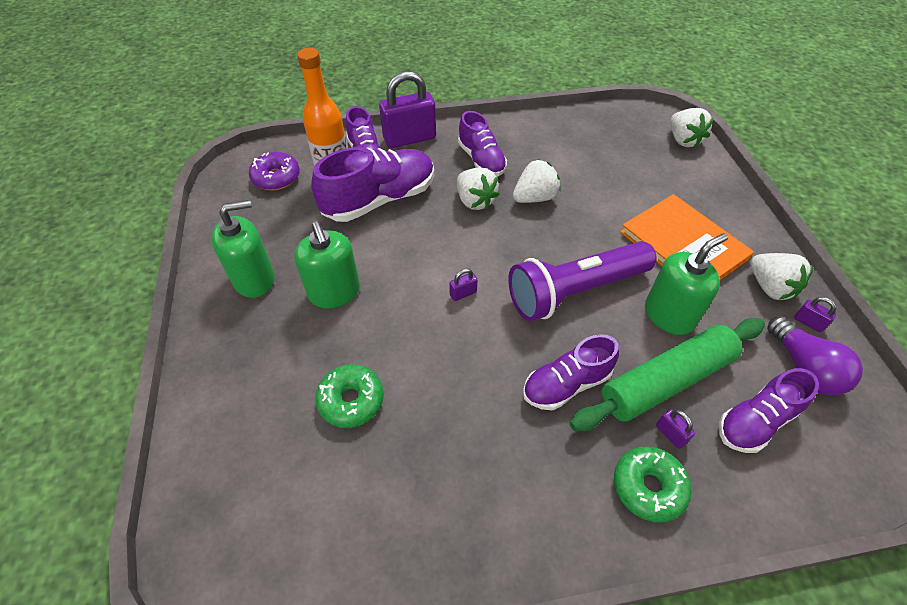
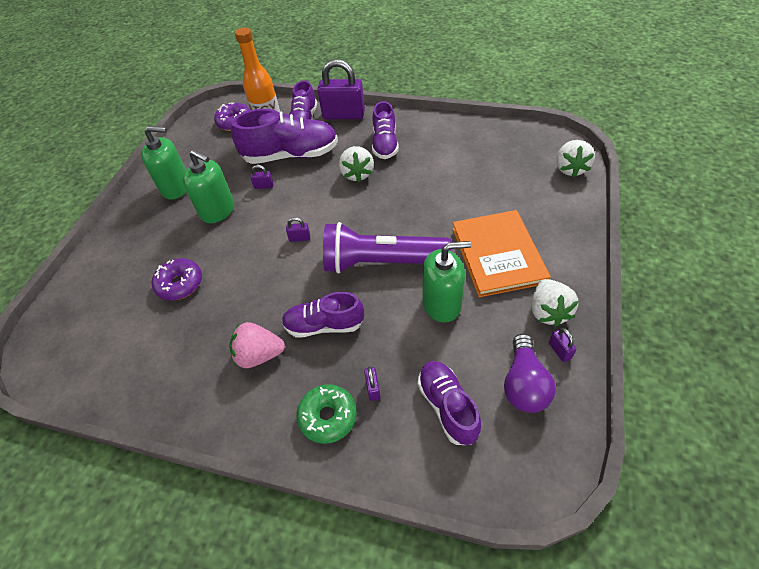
camera: 30 degrees right, 0 degrees up
green soap dispenser [294,222,360,308] -> green soap dispenser turned 60 degrees counterclockwise [183,150,234,223]
green donut [315,364,384,428] -> purple donut [152,258,202,300]
white strawberry [513,159,561,203] -> none
green rolling pin [570,318,765,431] -> none
purple shoe [719,368,819,453] -> purple shoe turned 75 degrees clockwise [418,361,481,445]
none -> pink strawberry [229,322,285,368]
none -> purple padlock [250,165,273,189]

